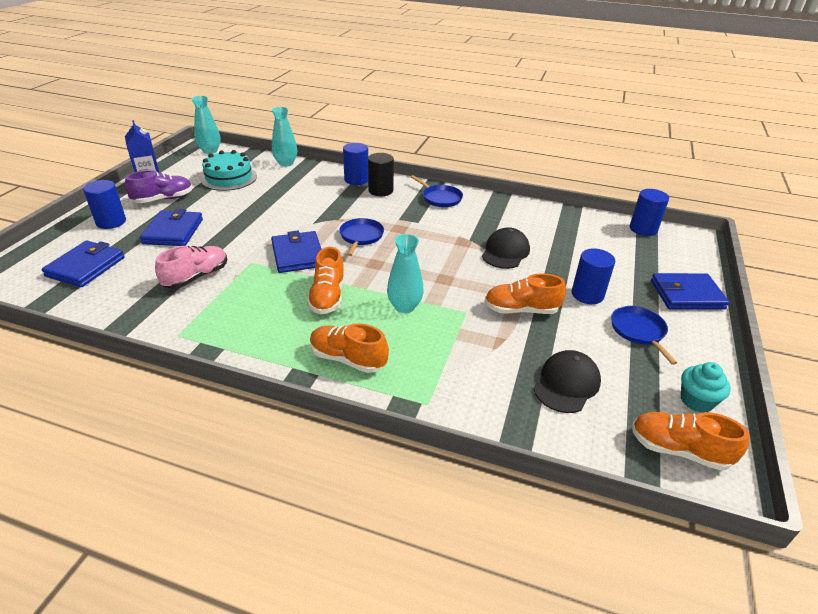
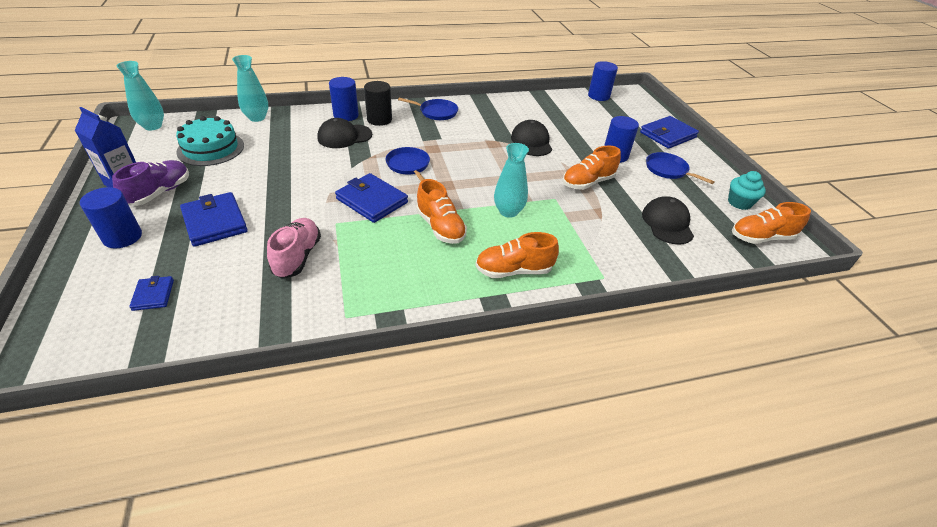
camera: 35 degrees left, 5 degrees up
blue wallet [42,241,124,287] -> blue wallet [129,276,174,311], size x0.53
none -> black cap [317,118,372,148]

